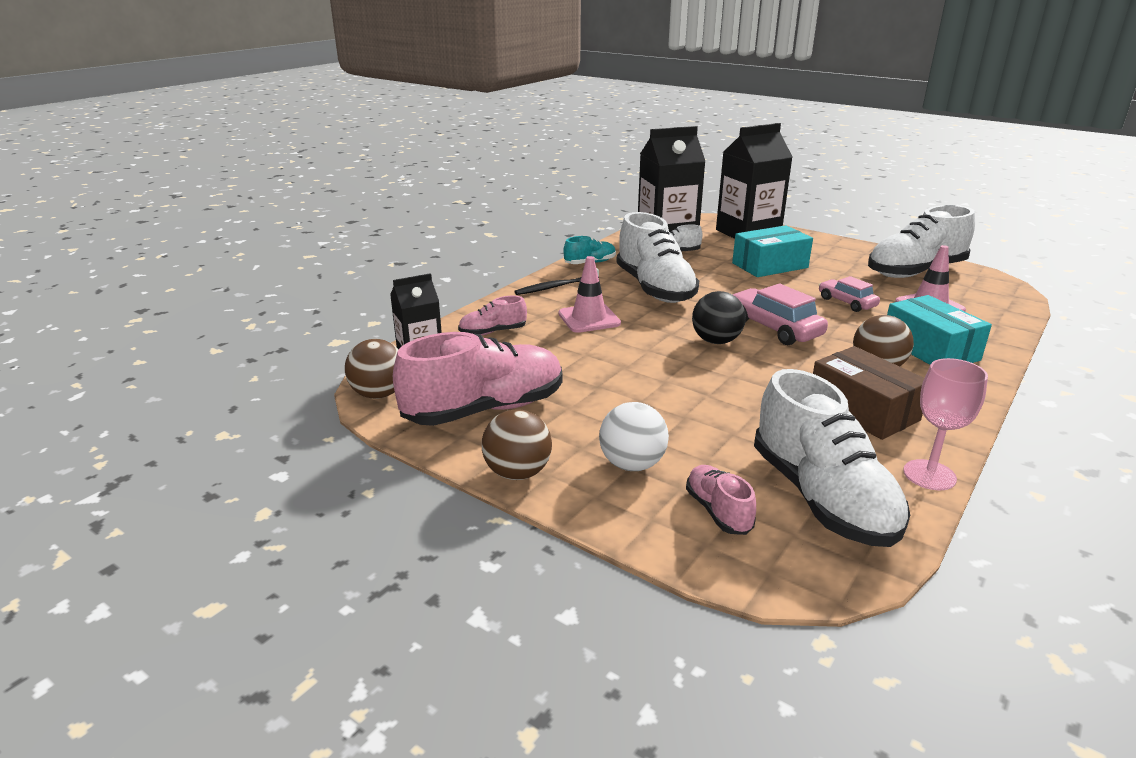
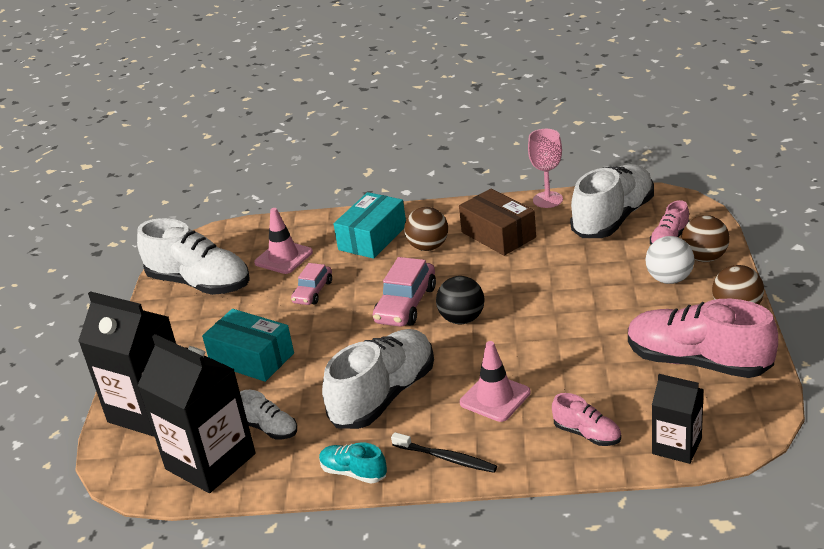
camera: 120 degrees left, 5 degrees up
brown ball [345,339,399,399] -> brown ball moved to [681,215,730,262]
brown box [813,346,924,440] -> brown box turned 60 degrees counterclockwise [459,189,536,256]

